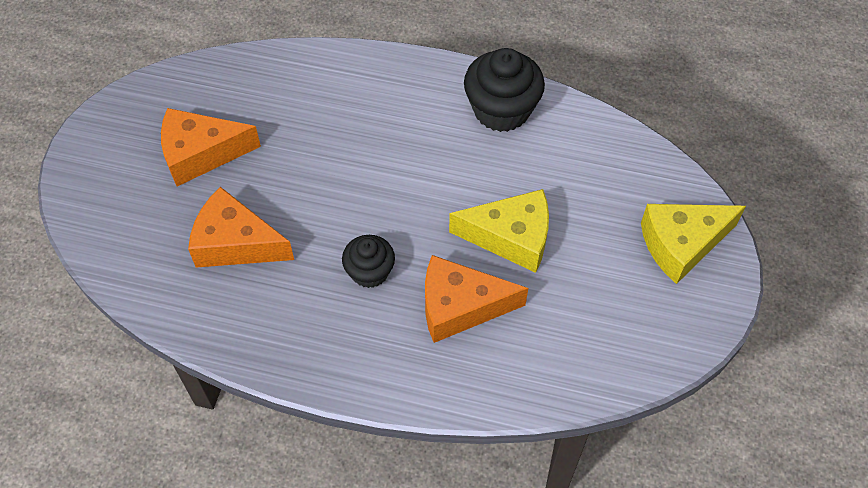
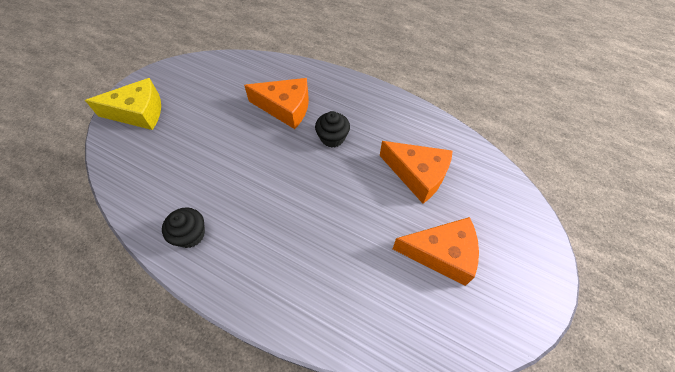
camera: 165 degrees left, 0 degrees up
yellow cheese [449,189,549,273] -> none
black cupcake [464,48,545,132] -> black cupcake [162,207,205,248], size x0.60

